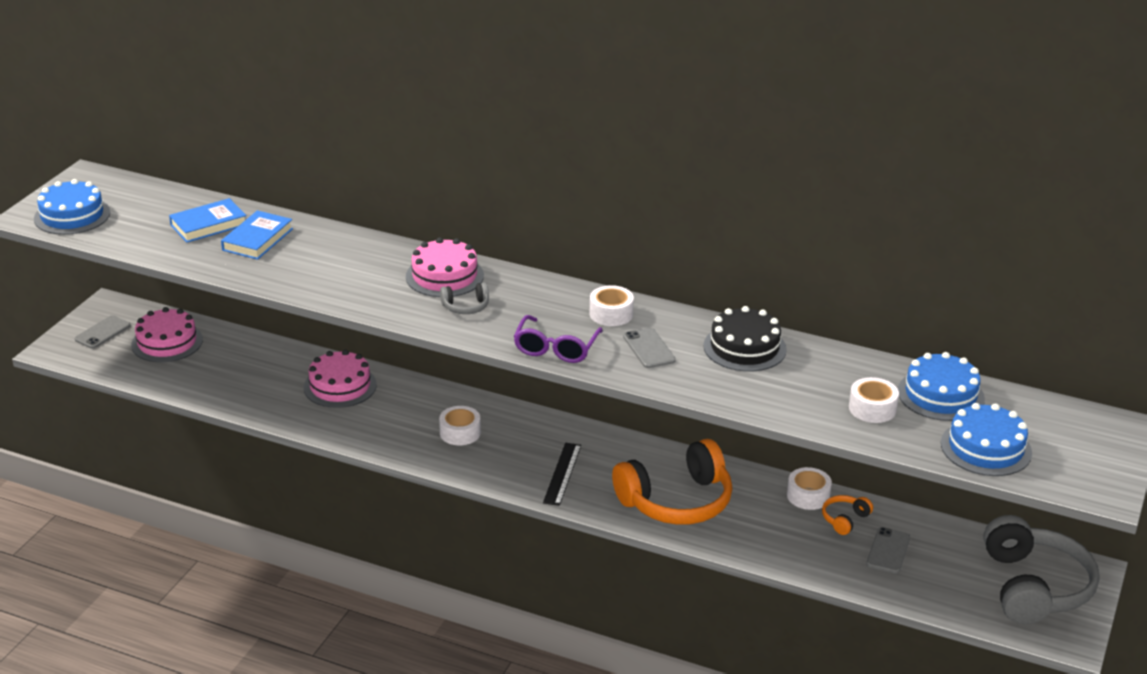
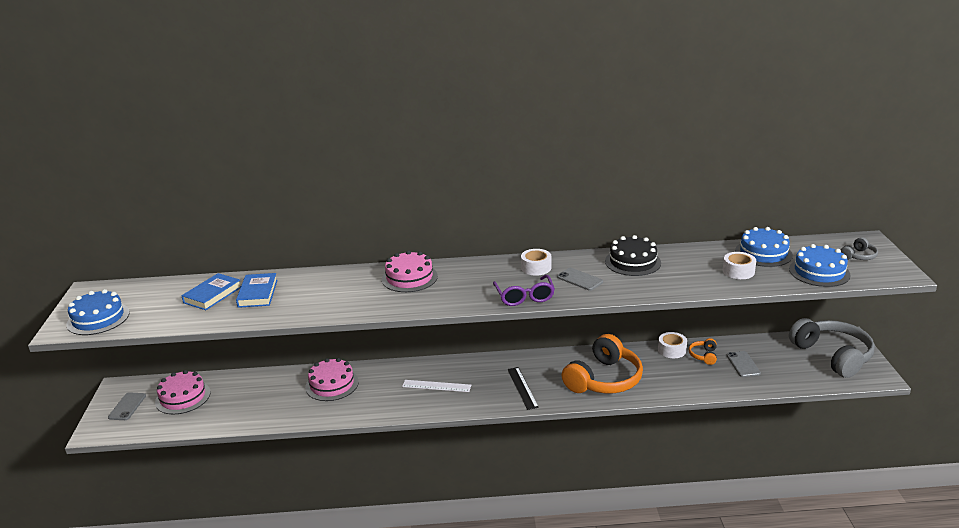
camera: 25 degrees left, 5 degrees down
white tape [439,406,481,445] -> white ruler [402,380,471,392]
grey headphones [440,282,489,314] -> grey headphones moved to [841,237,878,260]

